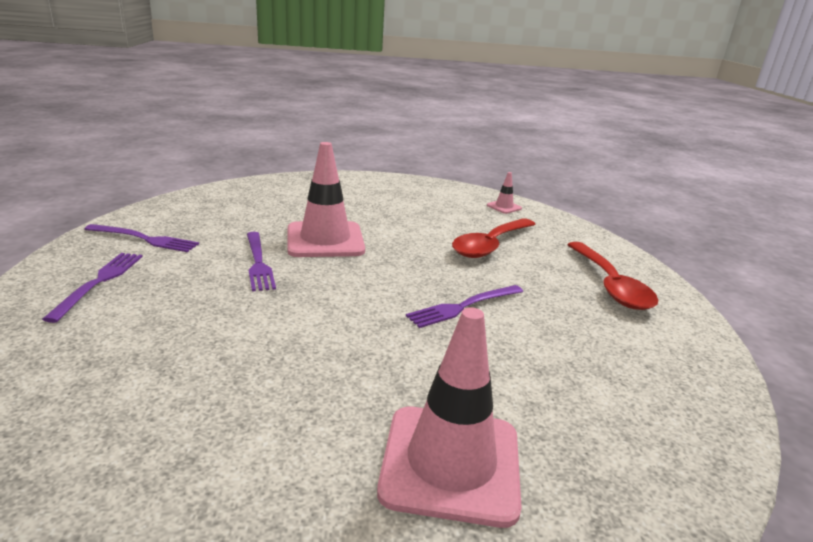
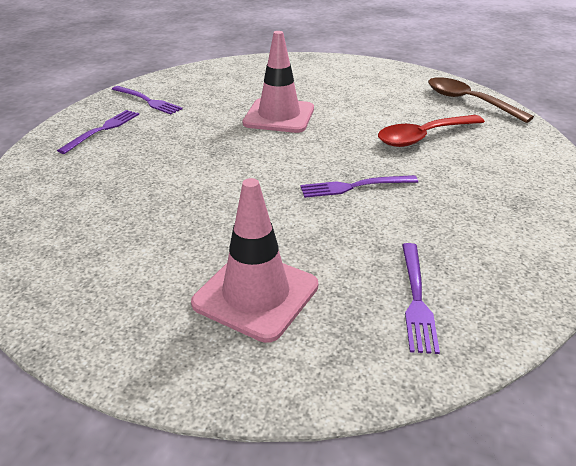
camera: 25 degrees right, 10 degrees up
purple fork [247,232,276,292] -> purple fork moved to [402,243,440,354]
pink traffic cone [487,172,522,214] -> brown spoon [428,77,534,123]
red spoon [567,242,658,310] -> none

